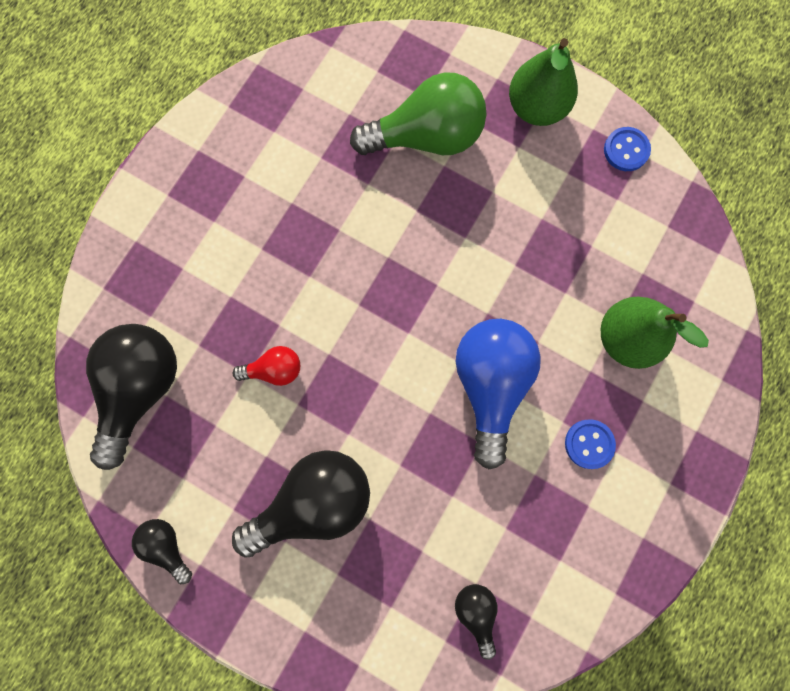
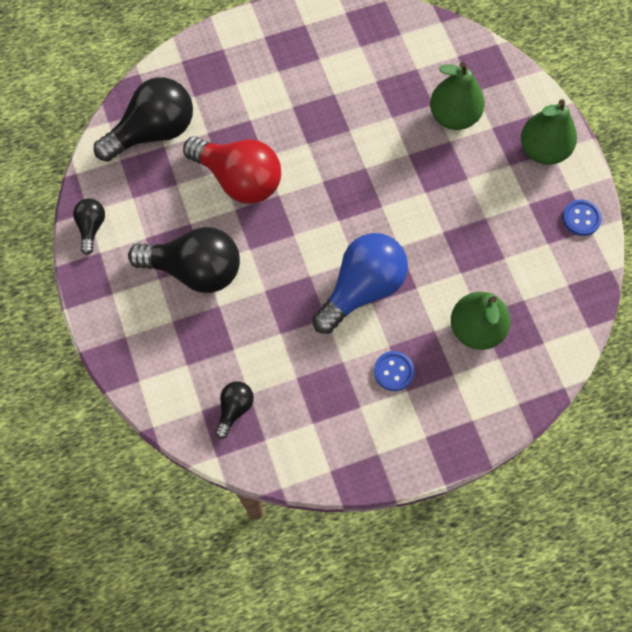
camera: 40 degrees right, 10 degrees down
red light bulb [233,346,300,386] -> red light bulb [183,136,281,204], size x2.04
green light bulb [350,72,486,155] -> green pear [430,62,485,130]

